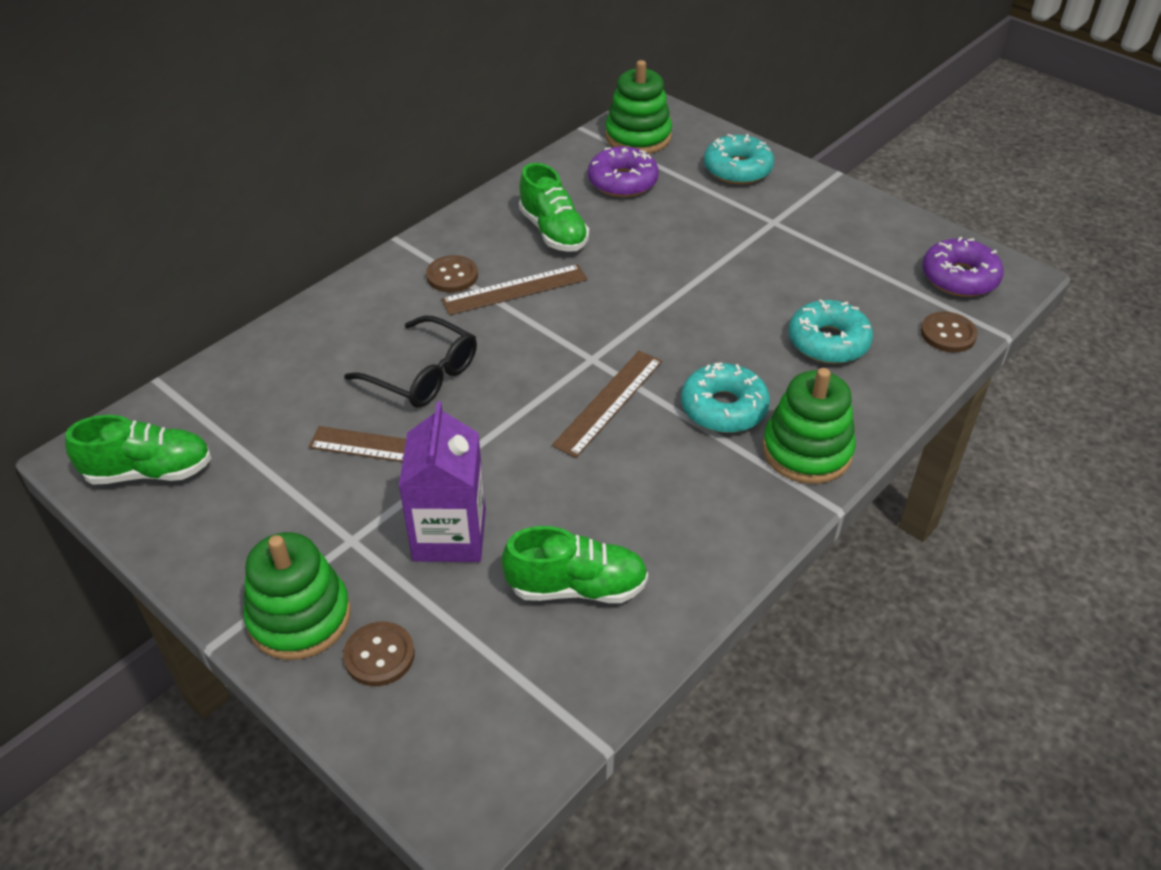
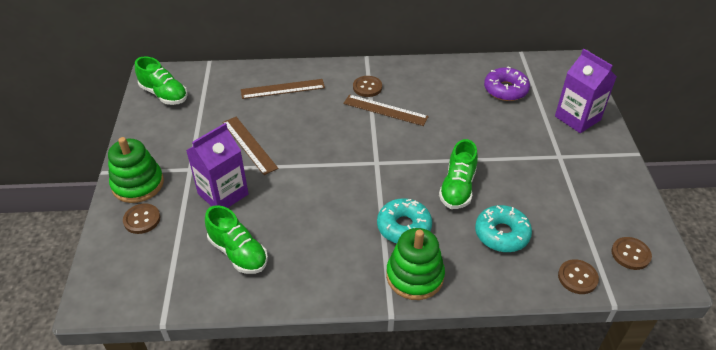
camera: 45 degrees right, 0 degrees up
black glasses [344,316,477,408] -> none
green shoe [519,163,589,252] -> green shoe moved to [439,139,478,209]
brown ruler [552,351,662,458] -> brown ruler moved to [241,79,325,99]
green stacking toy [605,60,672,154] -> none
turquoise donut [704,134,774,184] -> purple carton [555,49,617,133]
purple donut [922,237,1004,297] -> brown button [611,237,652,270]

